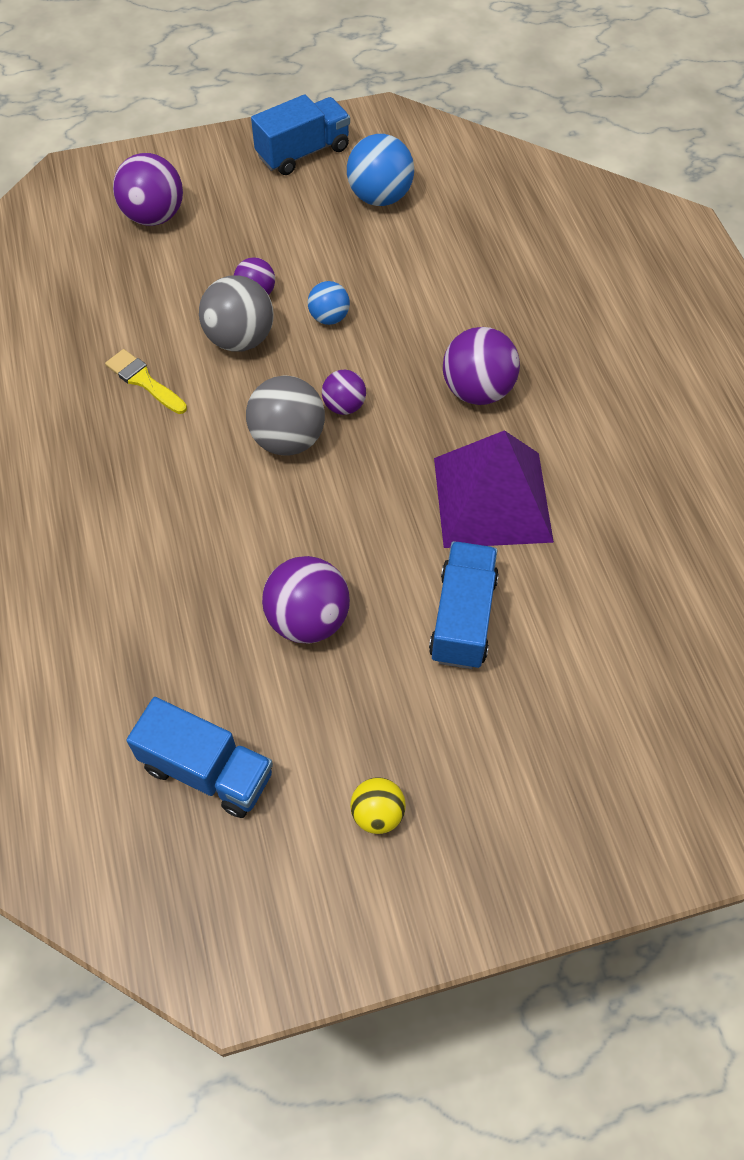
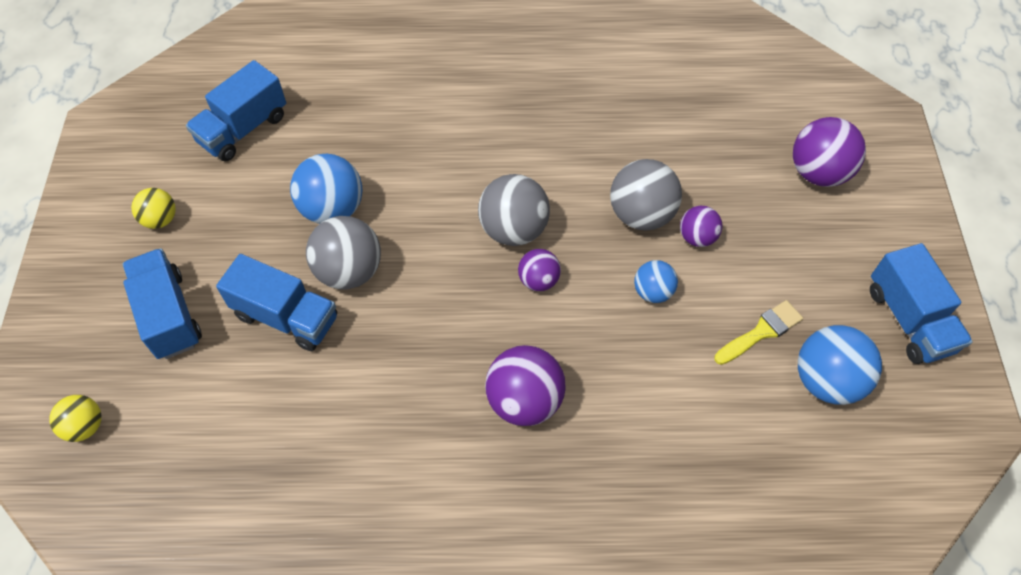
camera: 105 degrees right, 0 degrees up
yellow brush [105,349,187,414] -> yellow brush moved to [714,300,803,365]
purple ball [262,556,350,643] -> blue ball [290,154,362,224]
purple pyramid [434,430,554,548] -> none
none -> yellow ball [49,395,101,442]
none -> blue truck [122,248,202,359]
none -> grey ball [306,216,381,289]

